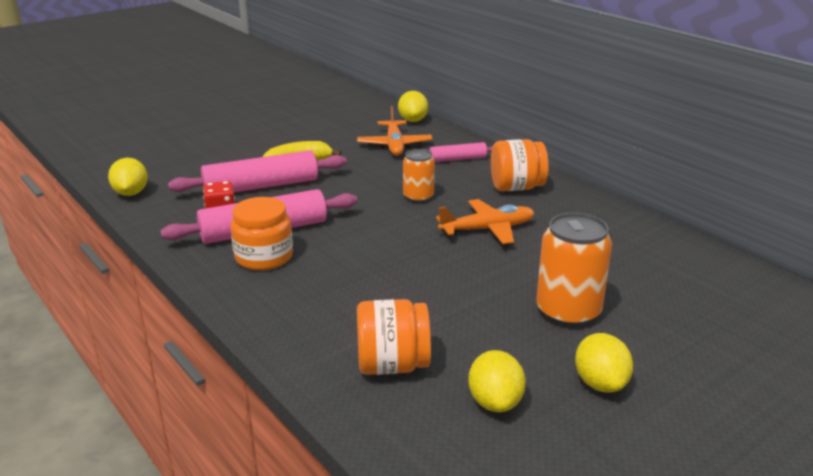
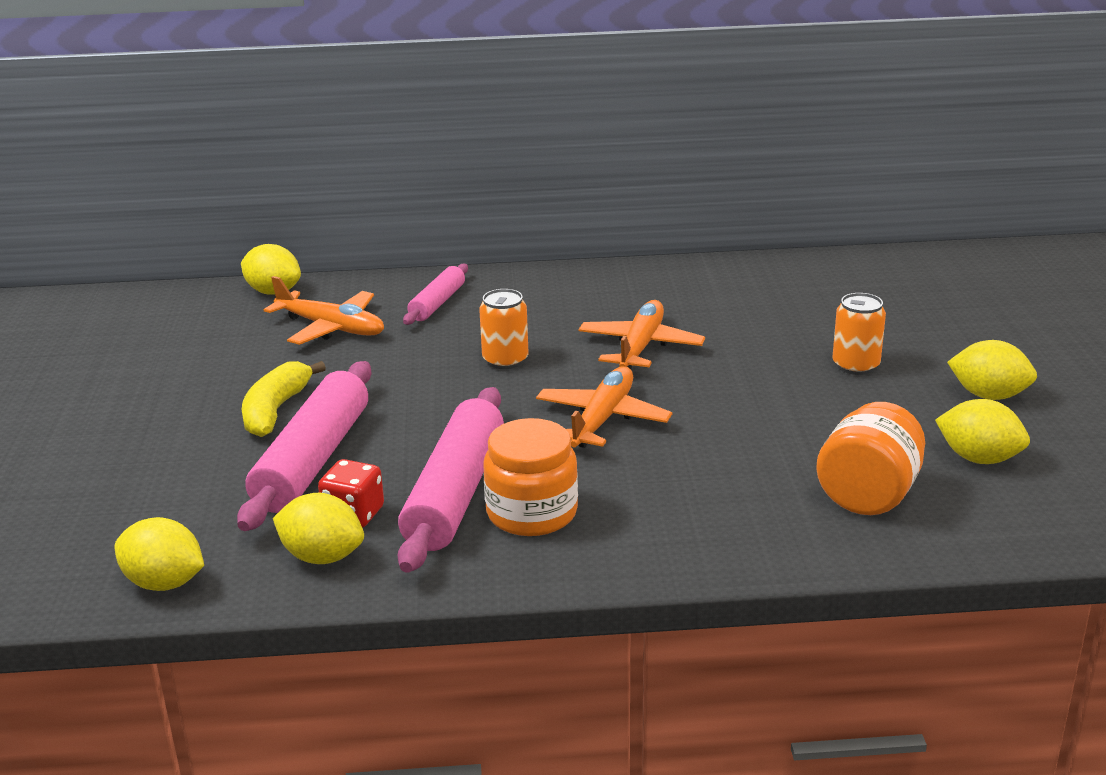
camera: 55 degrees left, 0 degrees up
orange jar [491,139,548,191] -> none
orange can [536,212,612,327] -> orange can [832,293,886,375], size x0.61
none -> yellow lemon [273,493,364,564]
none -> orange plane [536,366,672,448]

